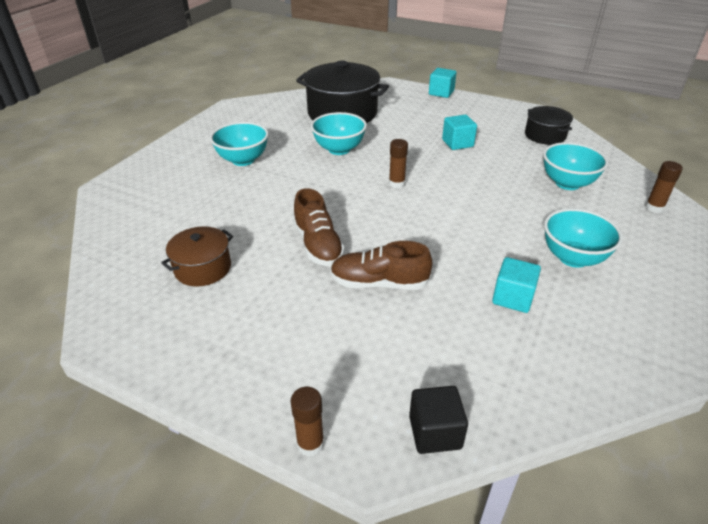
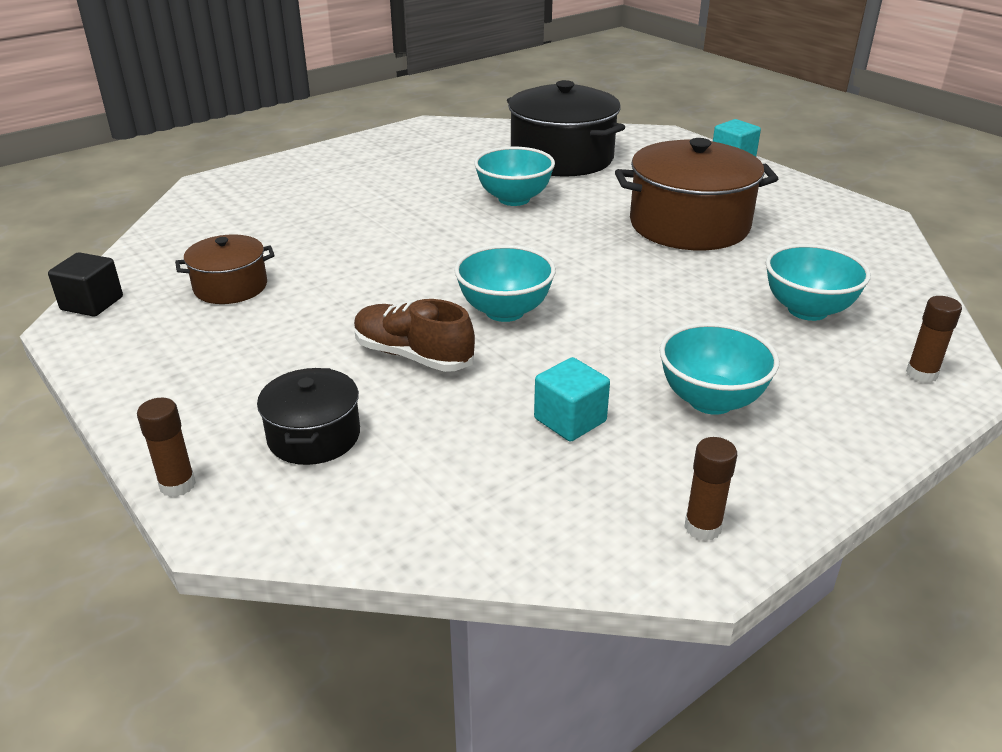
camera: 25 degrees right, 5 degrees down
turquoise bowl [210,122,269,166] -> turquoise bowl moved to [454,245,556,322]
brown shoe [293,188,345,266] -> none
brown glue stick [389,139,408,188] -> brown glue stick moved to [685,437,737,541]
black cube [409,386,468,454] -> black cube moved to [48,252,123,317]
turquoise cube [442,115,477,150] -> brown pot [615,138,778,250]
black pot [525,106,573,145] -> black pot moved to [257,368,360,465]

